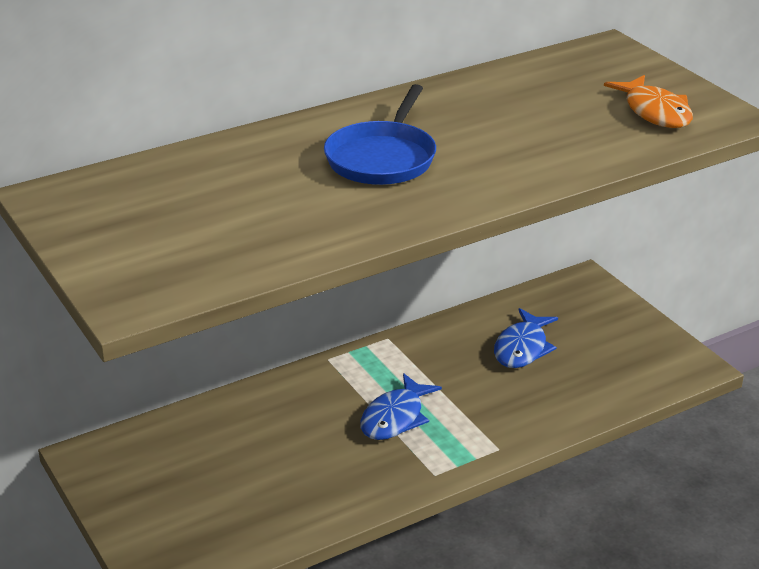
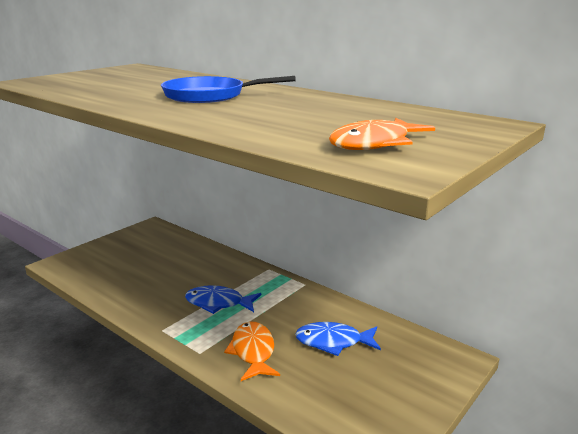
camera: 70 degrees right, 10 degrees down
none -> orange fish [224,322,280,381]

